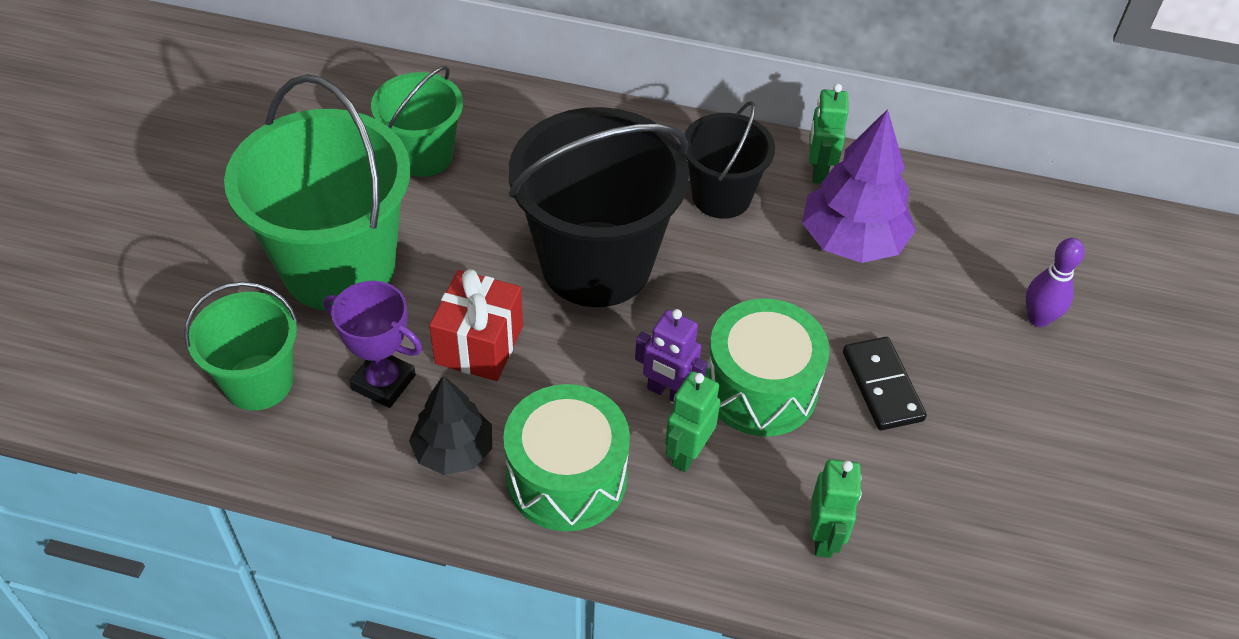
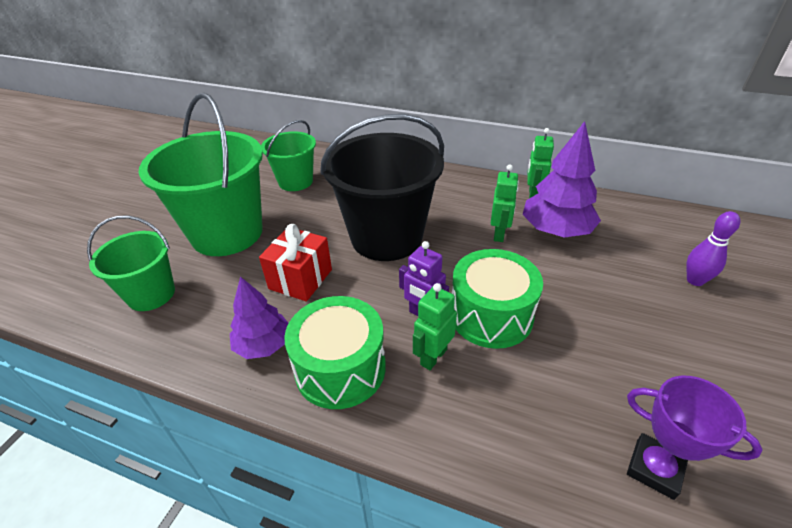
camera: 10 degrees right, 10 degrees down
purple trophy [324,281,422,408] -> purple trophy moved to [627,376,762,500]
black tree [409,375,492,475] -> purple tree [230,277,289,359]
black bucket [684,101,775,219] -> none
green robot [811,459,862,558] -> green robot moved to [491,164,519,242]
black domino [843,337,927,430] -> none

